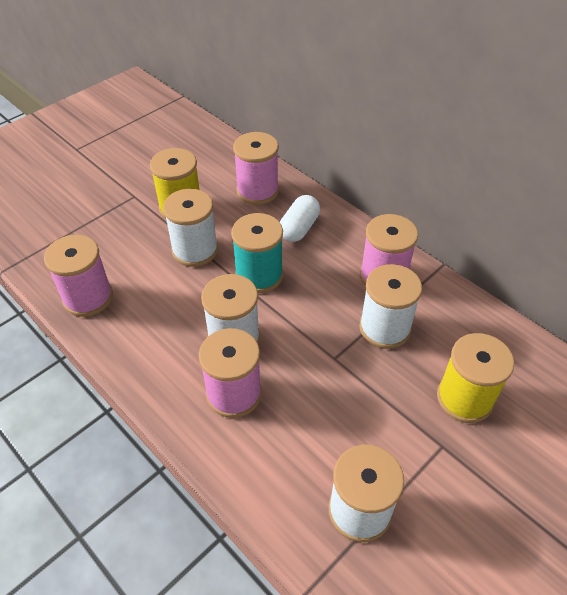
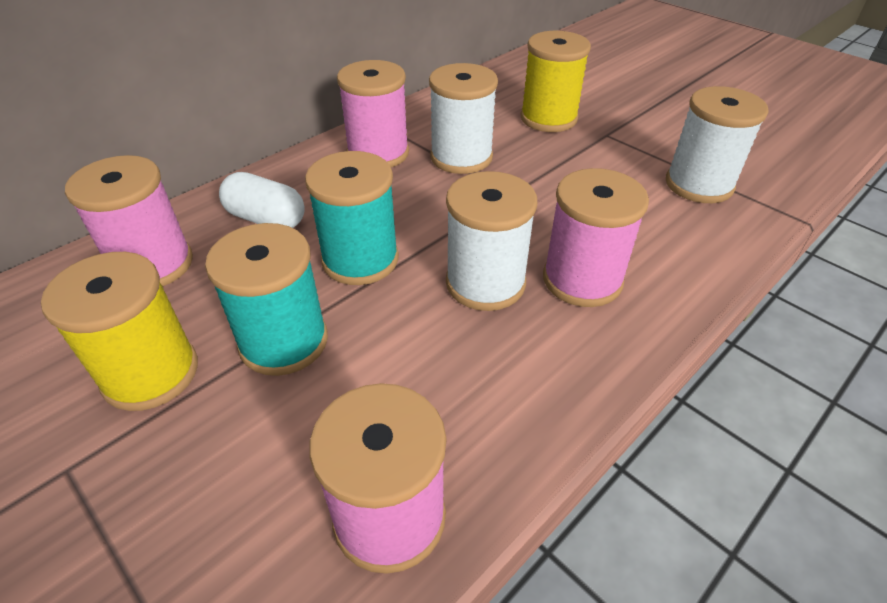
camera: 90 degrees left, 5 degrees down
white spool [163,189,218,267] -> turquoise spool [205,223,328,376]

